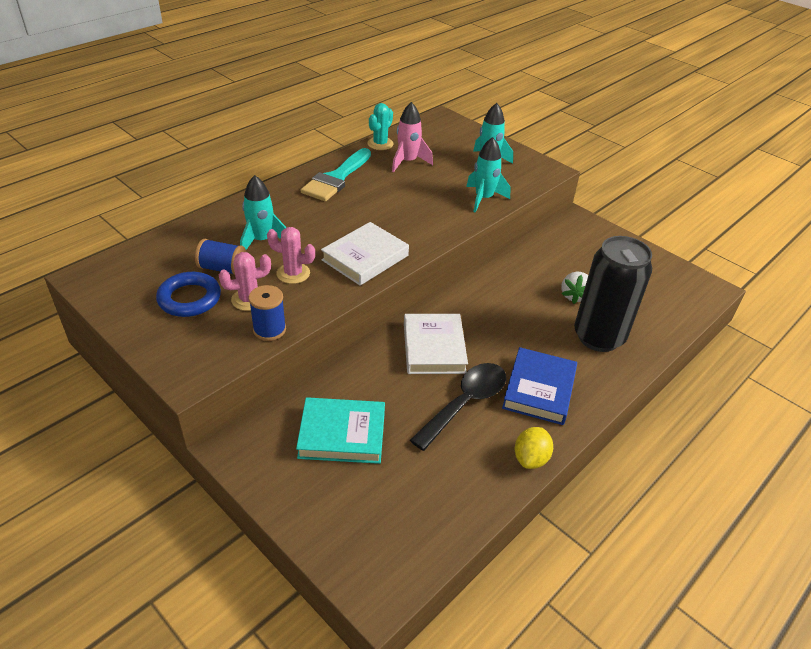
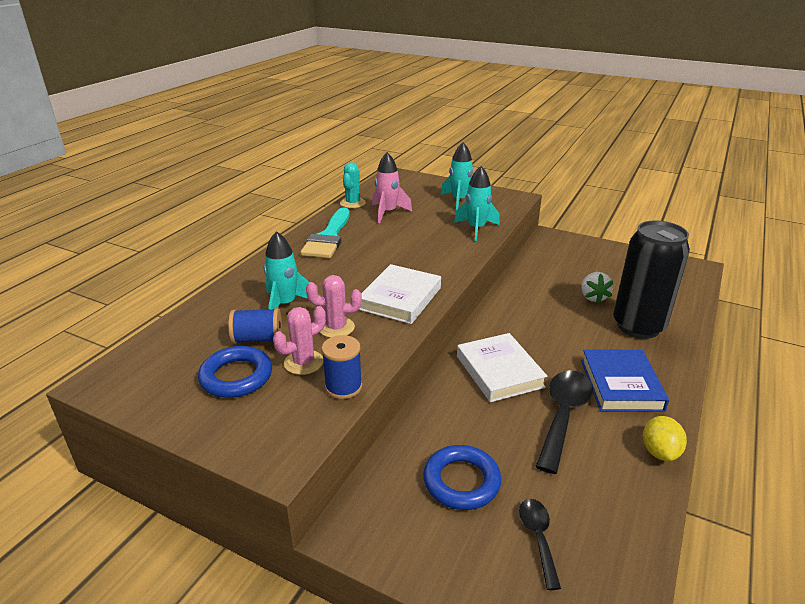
camera: 15 degrees left, 10 degrees down
turquoise book [296,397,385,464] -> blue ring [423,445,501,510]
none -> black spoon [519,499,561,590]

